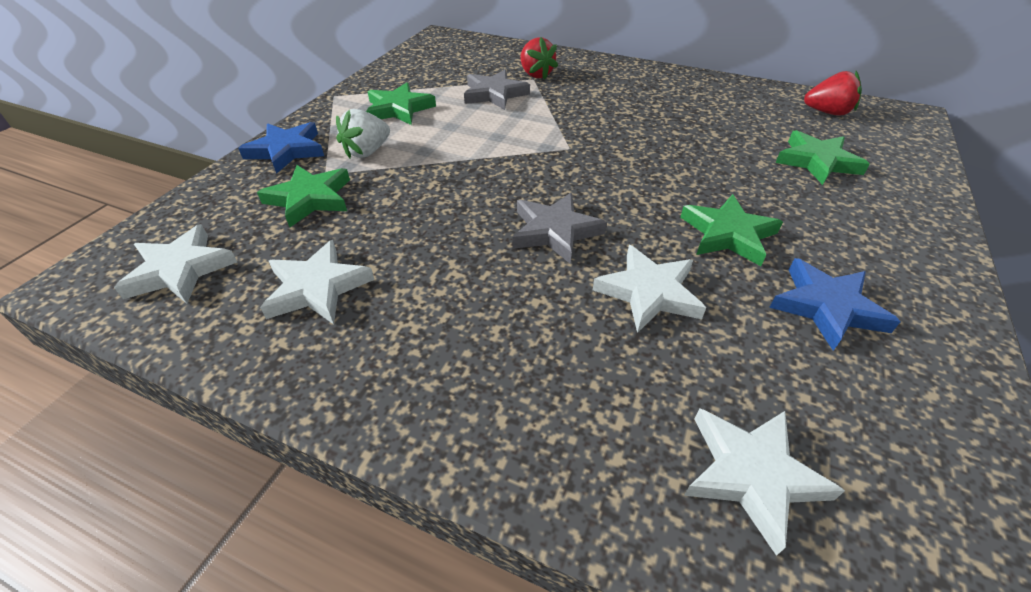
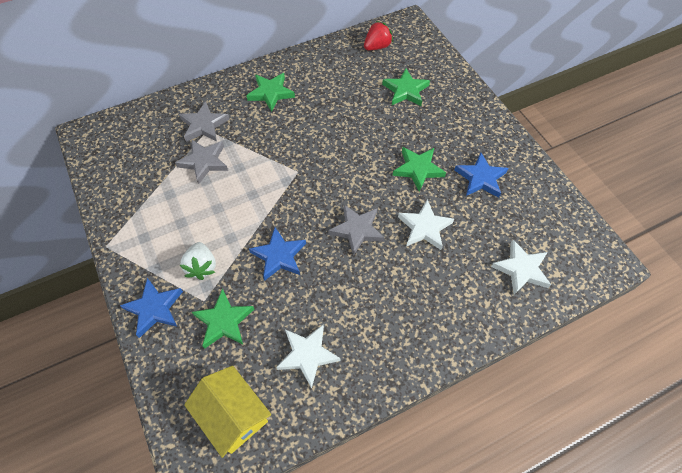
camera: 50 degrees left, 15 degrees up
white star [114,224,237,303] -> yellow house [184,366,271,458]
green star [366,82,436,125] -> green star moved to [246,73,295,112]
red strawberry [520,37,558,80] -> grey star [179,101,230,142]
none -> blue star [249,227,306,281]

